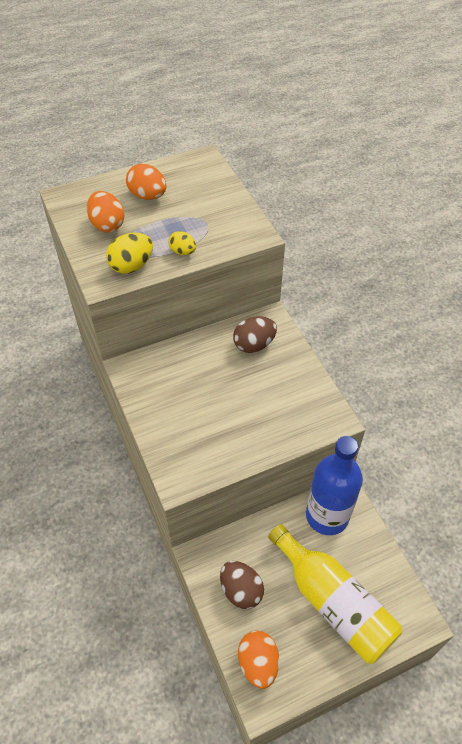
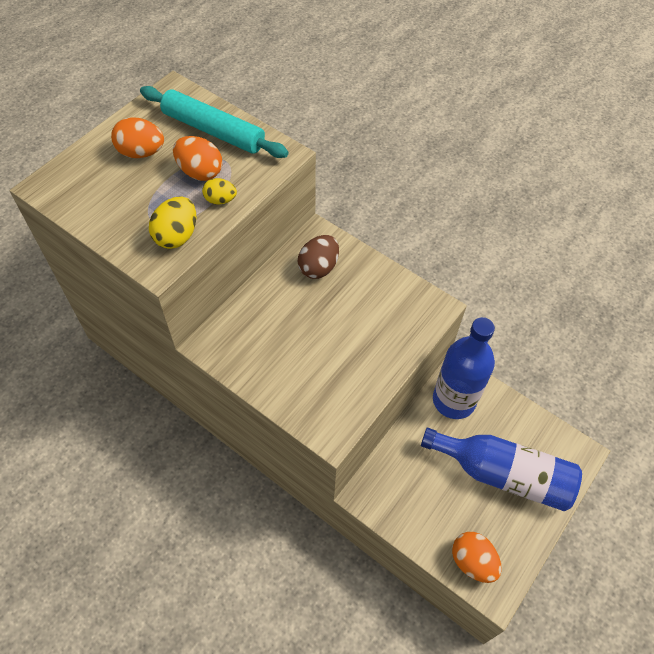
camera: 30 degrees left, 5 degrees up
orange egg [87,191,124,232] -> orange egg moved to [173,136,223,181]
brown egg [220,561,264,609] -> none
yellow bottle [268,524,402,664] -> blue bottle [421,428,582,511]
none -> turquoise rolling pin [140,86,289,158]

